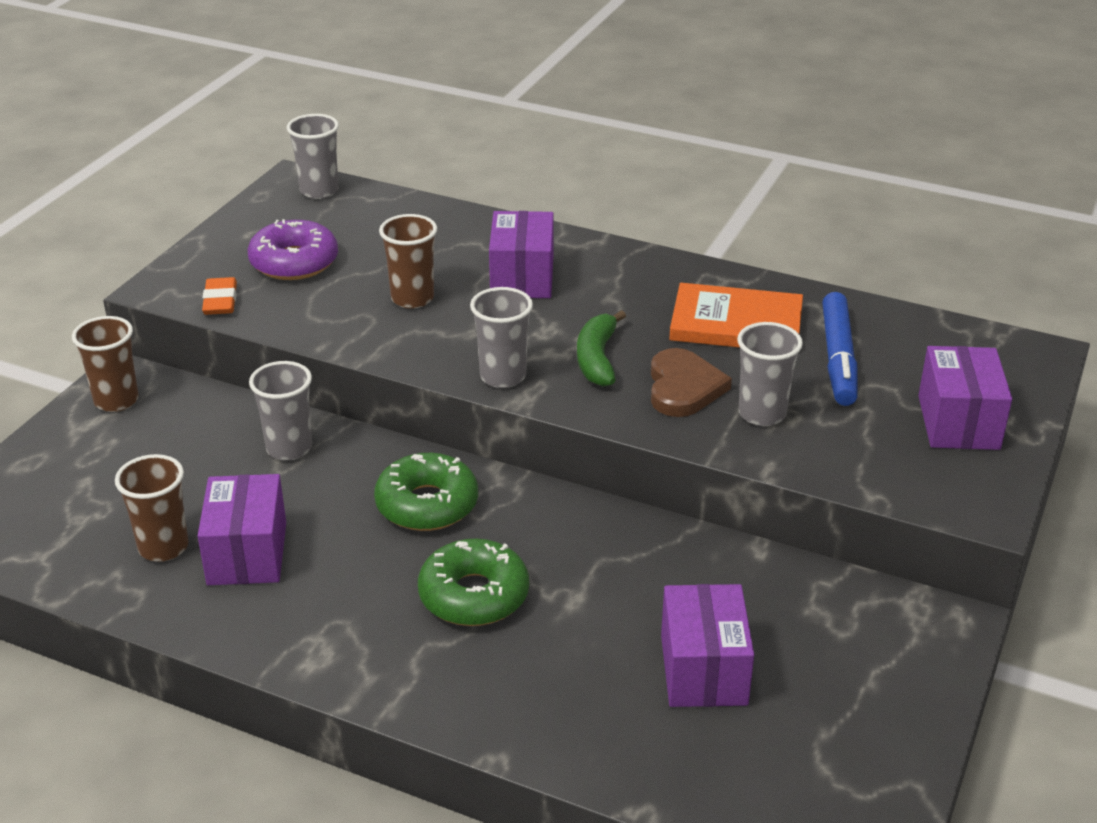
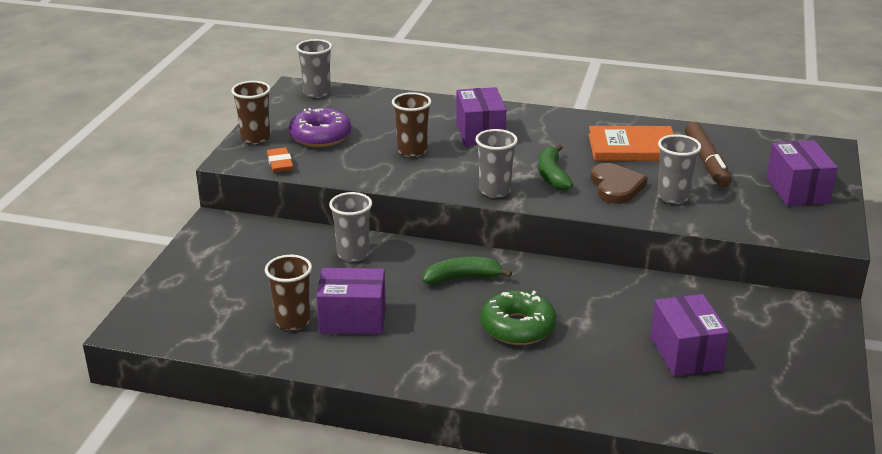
camera: 10 degrees left, 5 degrees down
brown cup [72,316,139,412] -> brown cup moved to [231,81,271,144]
purple box [198,474,286,585] -> purple box turned 75 degrees counterclockwise [316,268,386,334]
green donut [374,453,478,531] -> green banana [423,257,512,285]
blue marker [822,292,858,406] -> brown marker [685,122,732,187]

